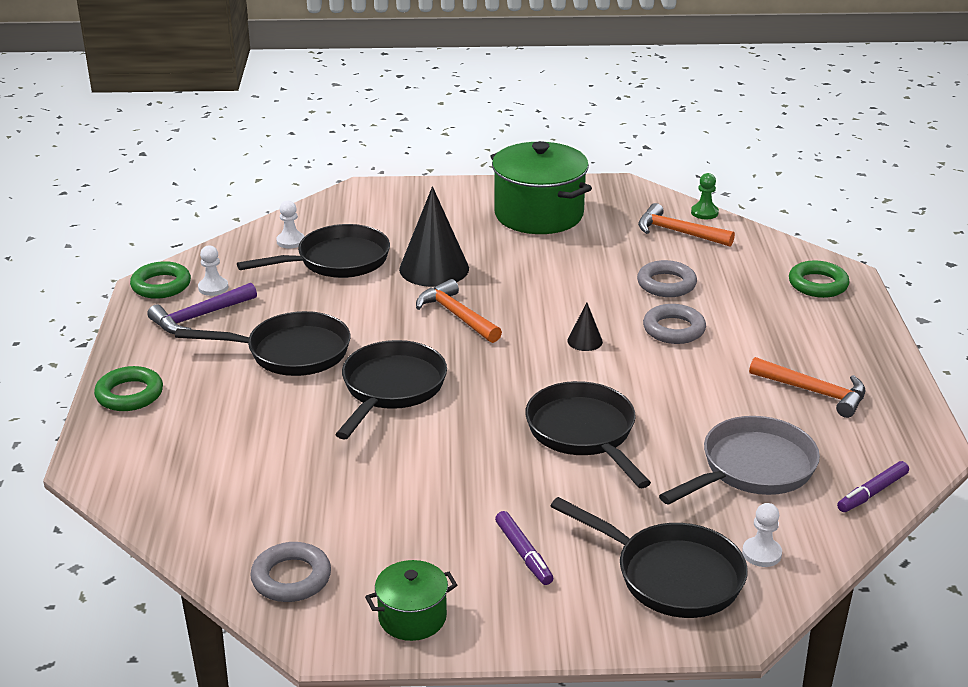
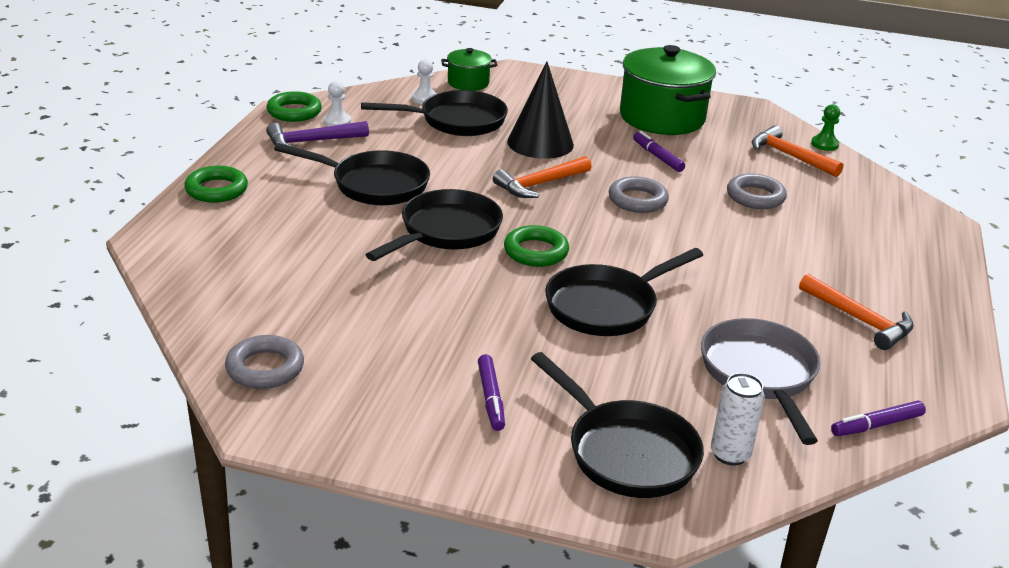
camera: 15 degrees right, 0 degrees up
green pot [365,560,457,641] -> green pot moved to [441,48,497,91]
orange hammer [416,279,502,343] -> orange hammer turned 105 degrees counterclockwise [493,156,592,198]
black pan [525,381,651,488] -> black pan turned 120 degrees counterclockwise [545,248,703,336]
black cone [567,302,603,351] -> none
grey ring [643,304,706,344] -> grey ring moved to [609,176,669,213]
grey pan [659,416,820,505] -> grey pan turned 75 degrees counterclockwise [701,318,821,445]
white pawn [742,503,782,567] -> white can [711,373,765,466]
green ring [789,260,849,298] -> green ring moved to [504,225,569,267]
none -> purple marker [633,131,685,172]

